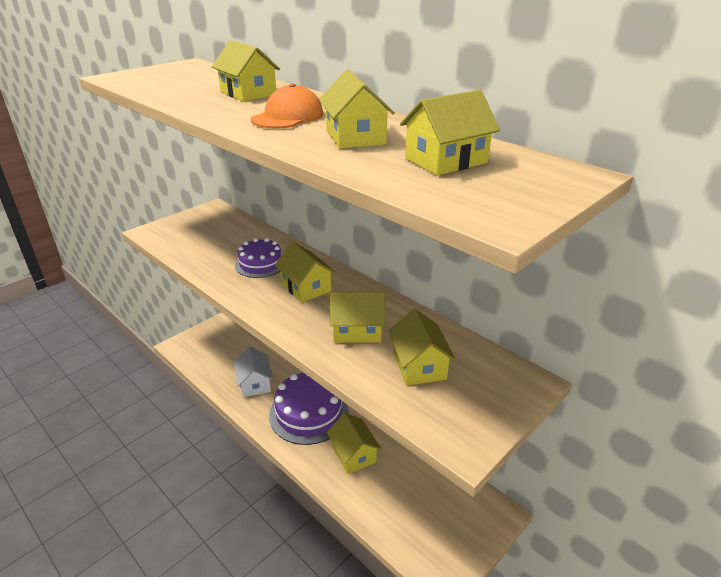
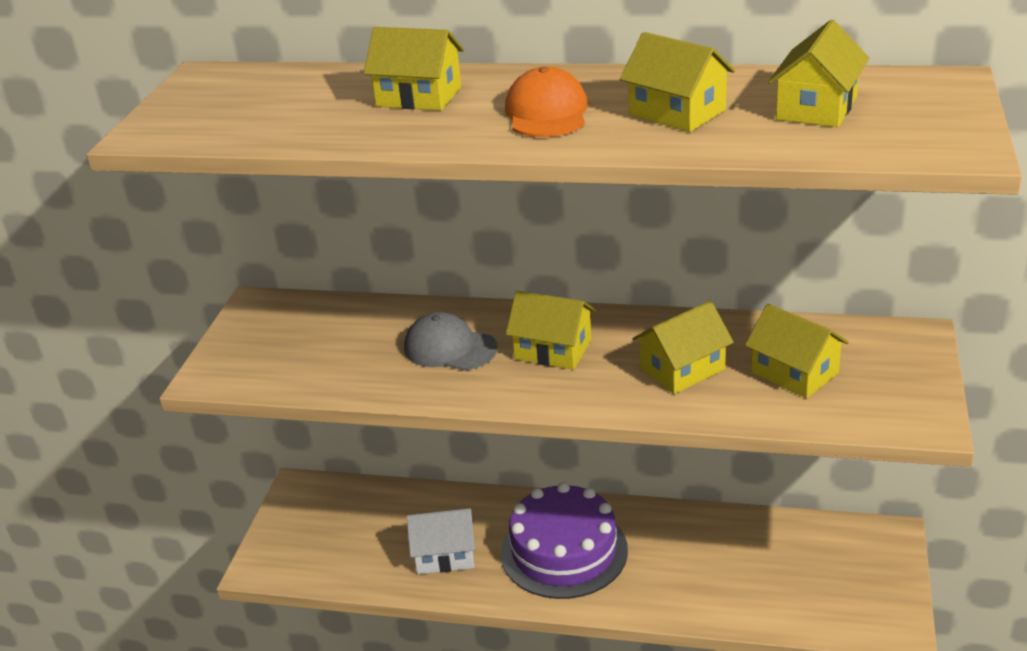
camera: 30 degrees left, 0 degrees up
white house [234,346,273,397] -> white house turned 45 degrees counterclockwise [407,508,475,574]
purple cake [235,238,282,278] -> grey cap [404,312,498,370]
yellow house [327,413,381,474] -> none

